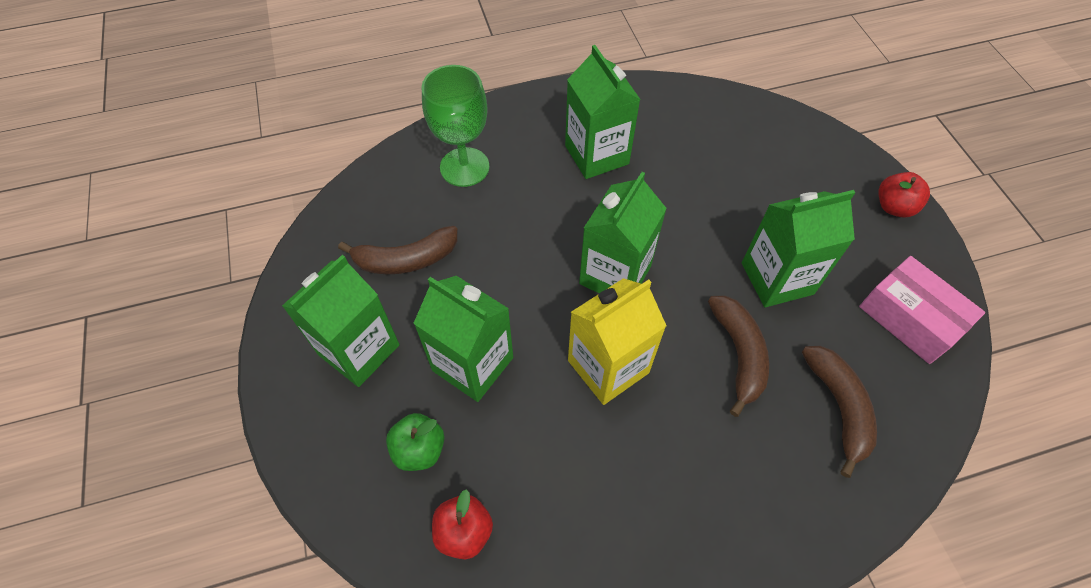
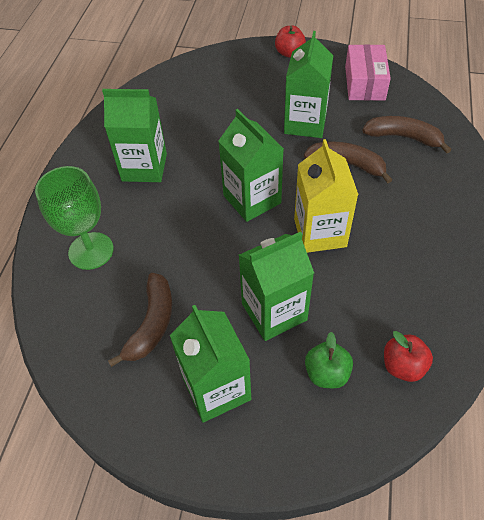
camera: 60 degrees left, 5 degrees down
pink box [859,256,985,364] -> pink box turned 75 degrees counterclockwise [345,44,391,101]

